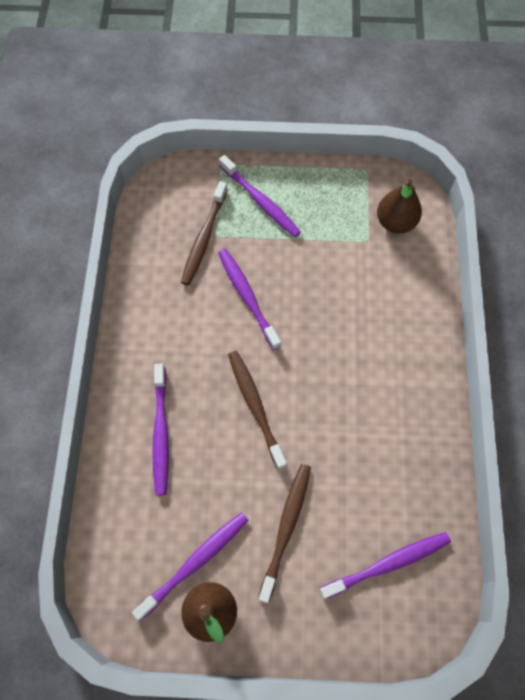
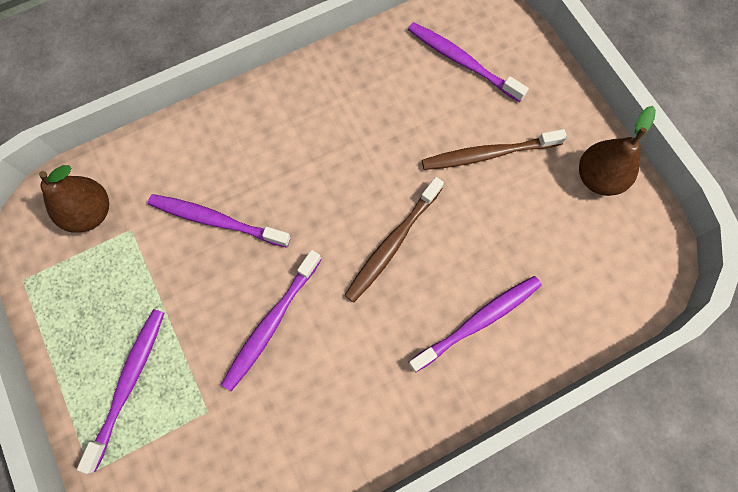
camera: 120 degrees left, 5 degrees up
purple toothbrush [132,512,249,620] -> purple toothbrush moved to [148,194,291,248]
brown toothbrush [181,181,228,286] -> none

